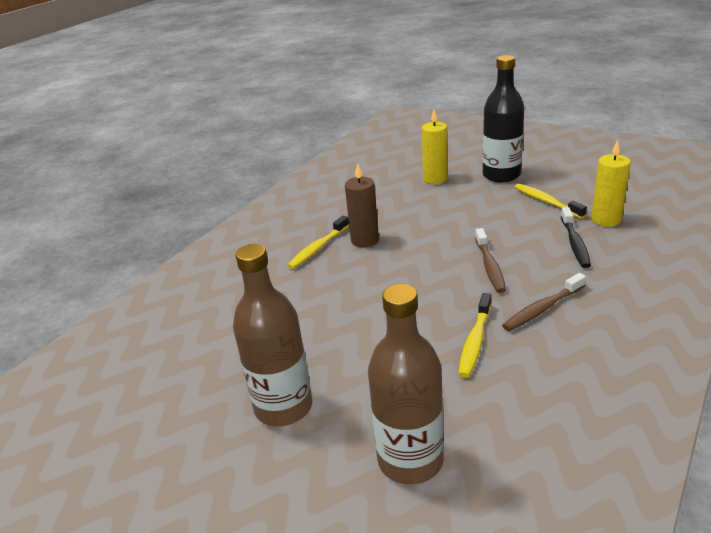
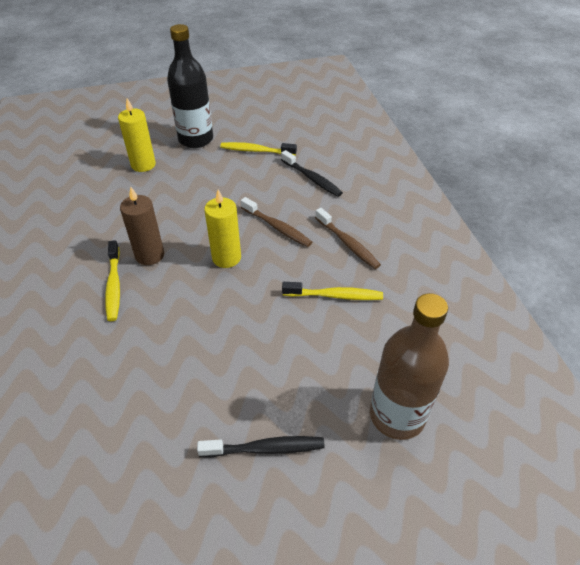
camera: 50 degrees left, 15 degrees up
brown bottle [233,244,312,426] -> black toothbrush [197,436,325,458]
yellow toothbrush [458,293,492,378] -> yellow toothbrush turned 60 degrees counterclockwise [282,282,383,300]
brown toothbrush [502,273,586,331] -> brown toothbrush turned 45 degrees counterclockwise [315,208,381,269]
yellow candle [591,140,631,227] -> yellow candle moved to [204,190,241,268]

